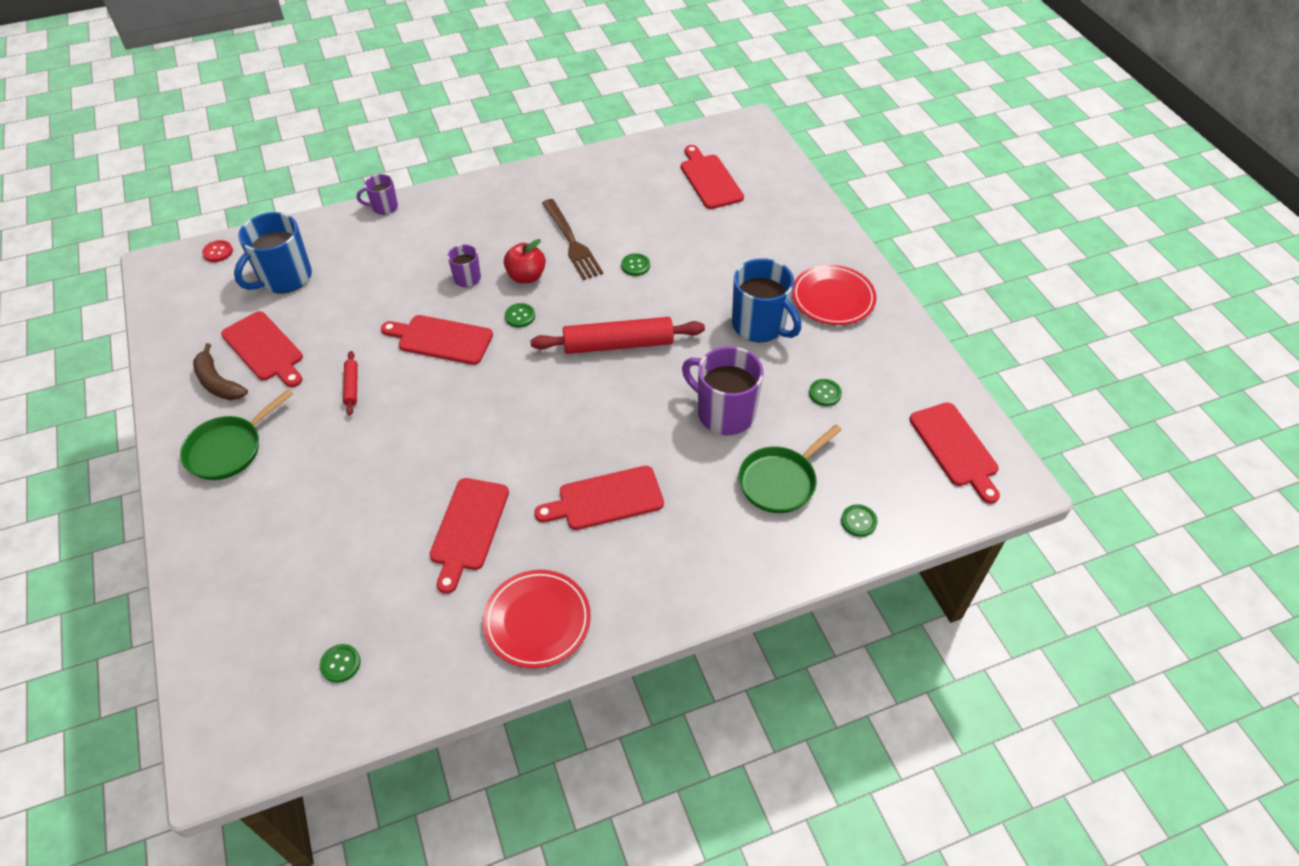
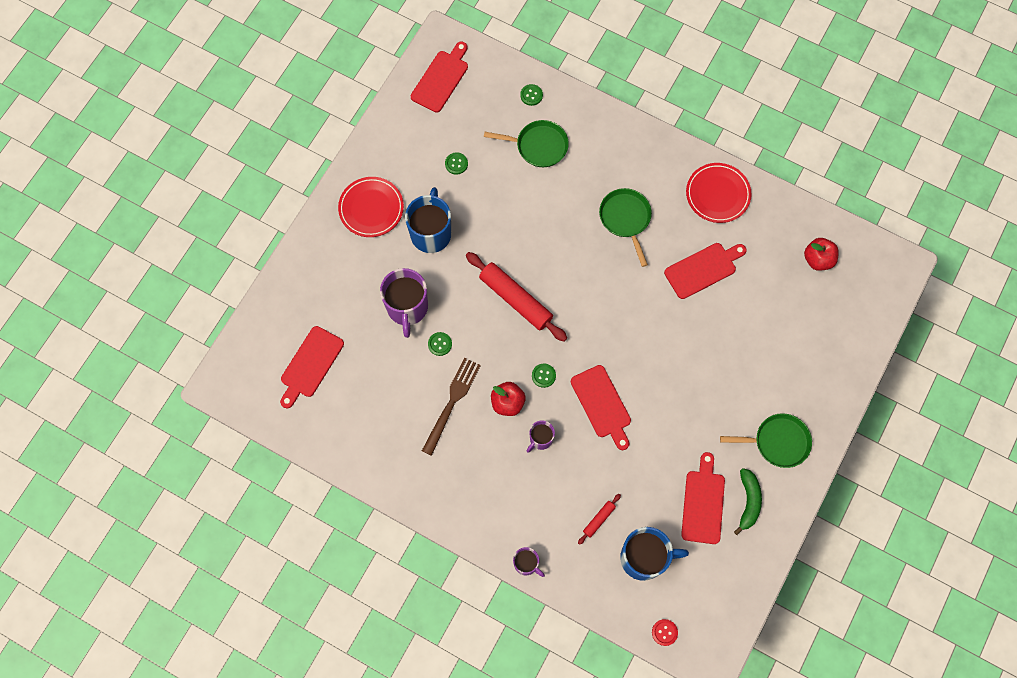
camera: 130 degrees left, 20 degrees up
brown banana [193,343,248,400] -> green banana [734,468,762,535]
green button [319,644,361,683] -> red apple [804,238,839,271]
red rolling pin [343,351,358,416] -> red rolling pin moved to [578,494,621,545]
red cutting board [535,466,664,530] -> green pan [599,188,652,267]
purple mug [682,346,764,435] -> purple mug moved to [380,268,428,338]

